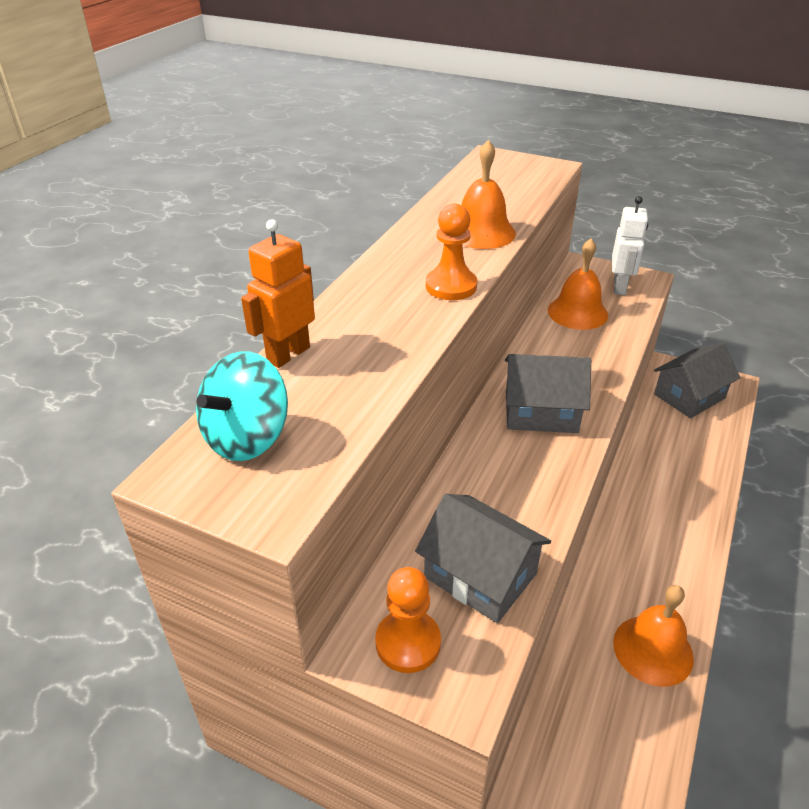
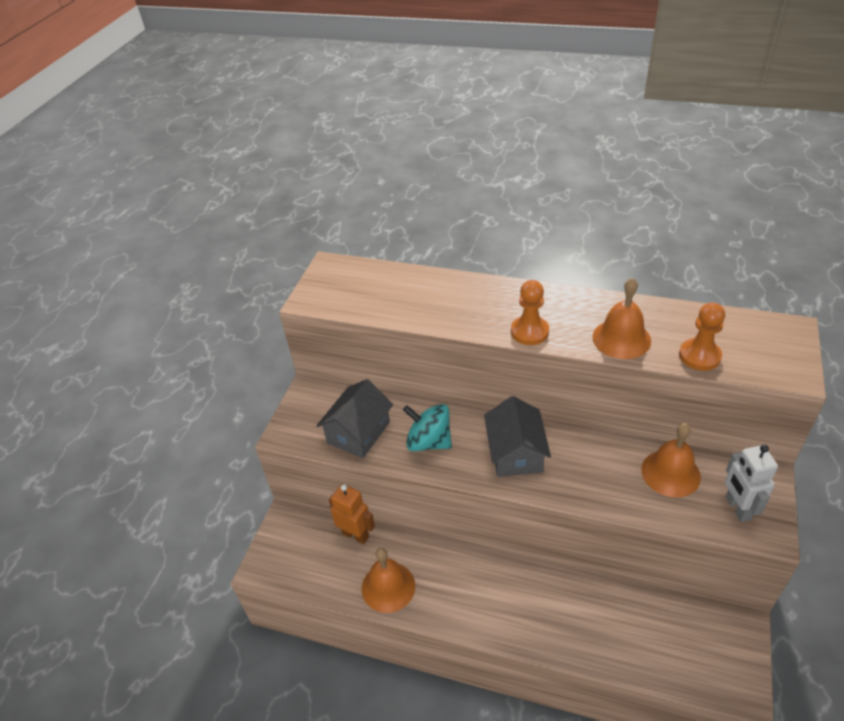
camera: 85 degrees right, 5 degrees up
turquoise spinning top [196,351,288,461] -> turquoise spinning top moved to [403,404,452,451]
orange robot [241,219,315,368] -> orange robot moved to [329,484,375,544]
orange pawn [375,567,441,673] -> orange pawn moved to [679,302,725,371]
white robot [612,196,648,295] -> white robot turned 75 degrees clockwise [725,444,778,522]
grey house [654,342,741,418] -> none

